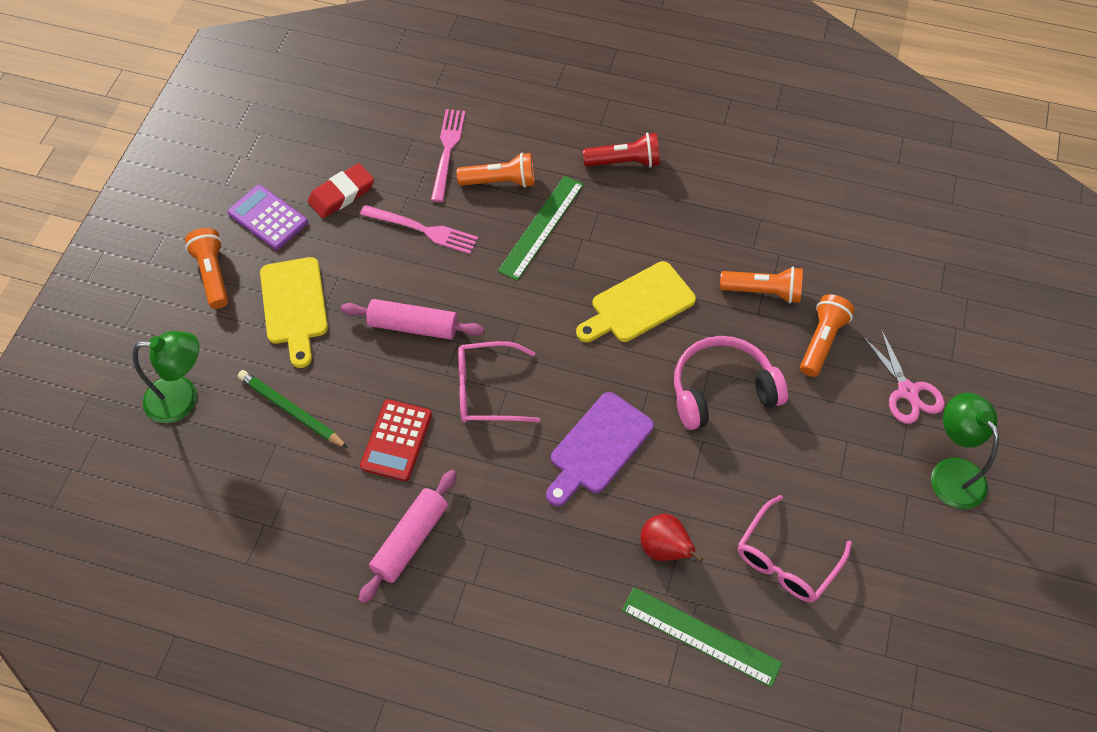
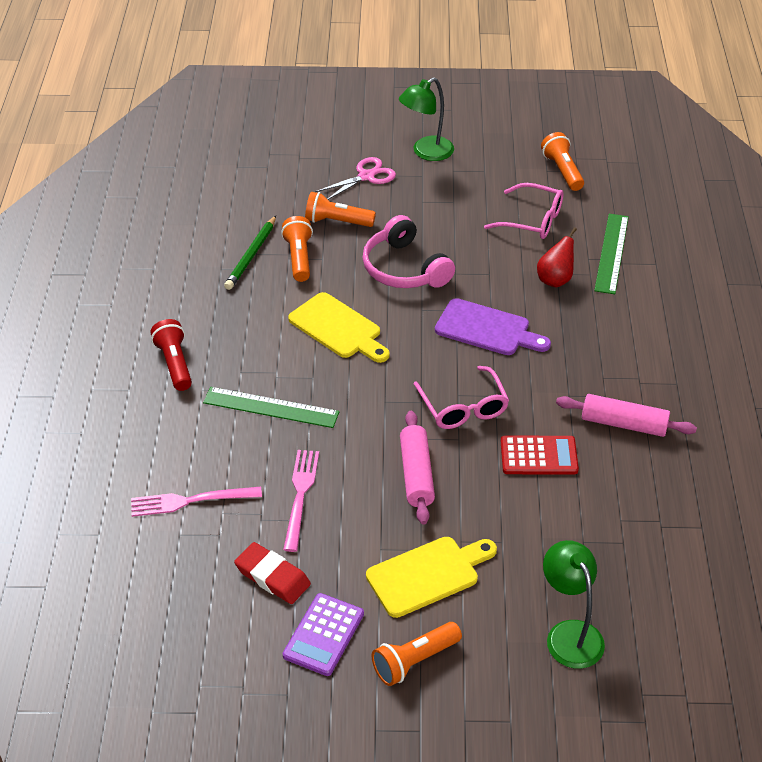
camera: 105 degrees left, 15 degrees down
green pencil [238,370,348,448] -> green pencil moved to [224,216,276,290]
orange flashlight [457,153,534,188] -> orange flashlight moved to [541,132,584,191]

